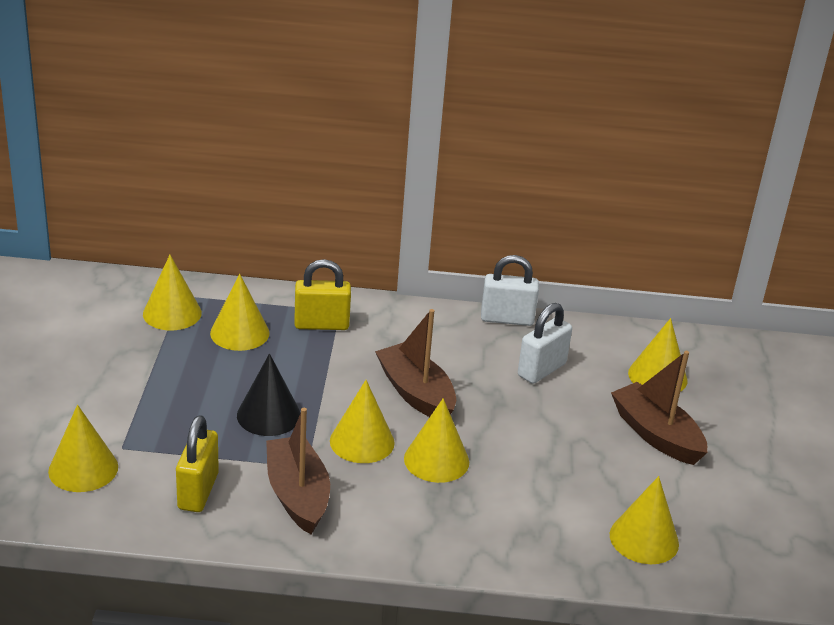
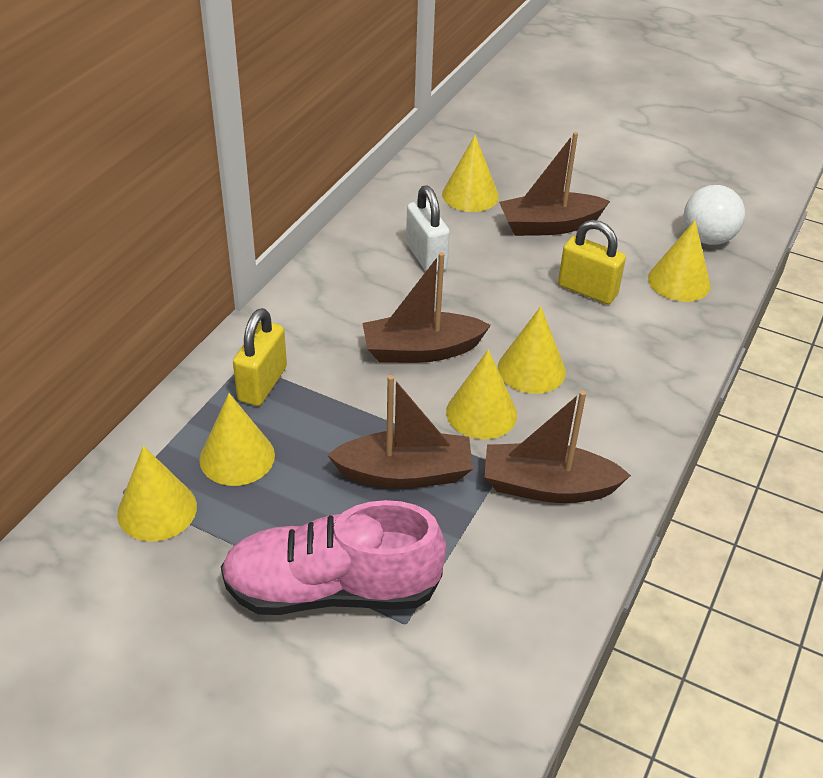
camera: 65 degrees left, 10 degrees up
yellow cone [48,405,118,492] -> none
yellow padlock [176,415,219,512] -> yellow padlock moved to [558,220,626,304]
black cone [237,353,300,436] -> brown boat [327,375,473,489]
white padlock [481,255,539,326] -> none
none -> pink shoe [221,500,446,615]
none -> white ball [684,185,745,245]

